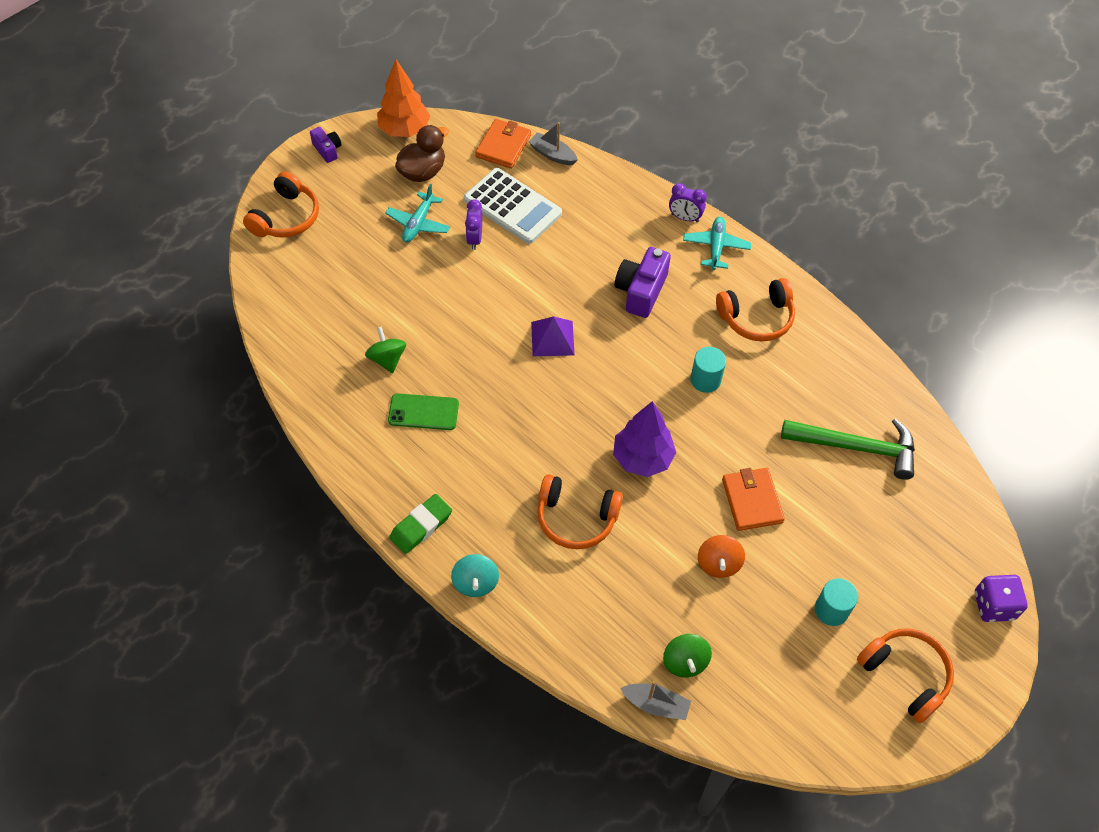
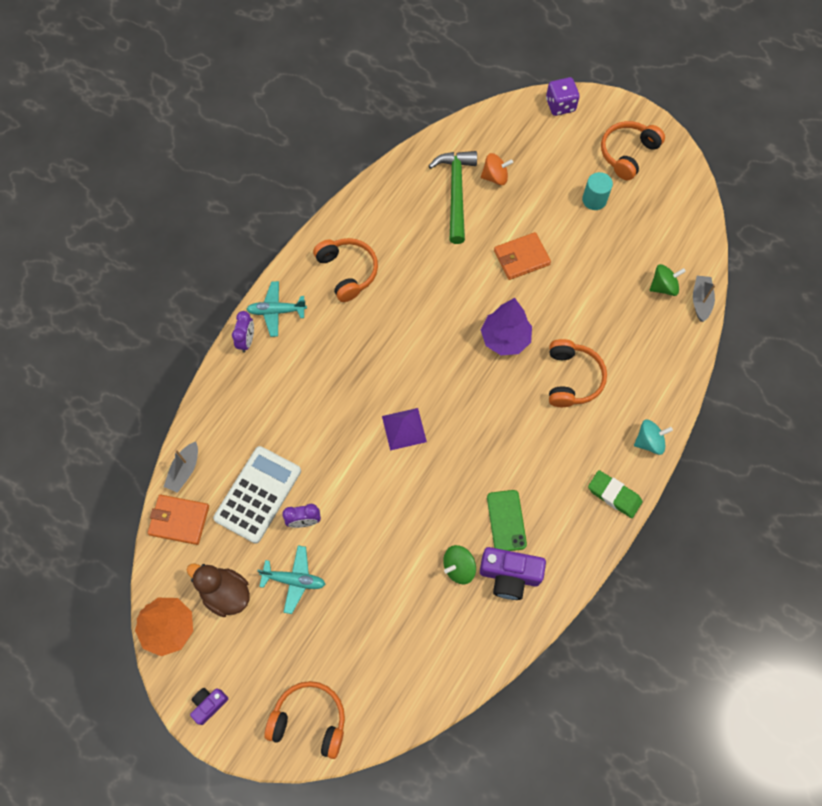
camera: 100 degrees left, 10 degrees up
purple camera [615,247,671,318] -> purple camera moved to [480,547,546,600]
turquoise cylinder [690,347,726,393] -> none
orange spinning top [698,535,745,578] -> orange spinning top moved to [481,153,513,185]

